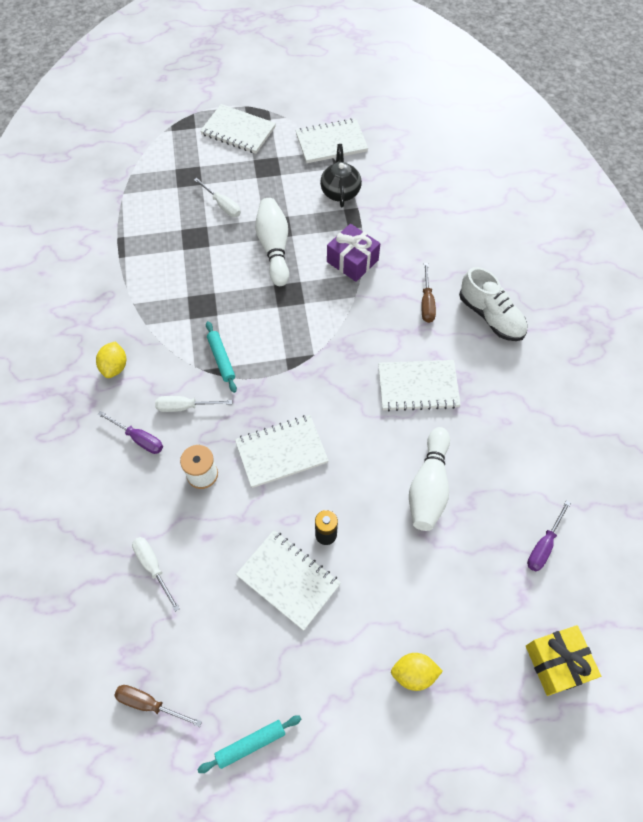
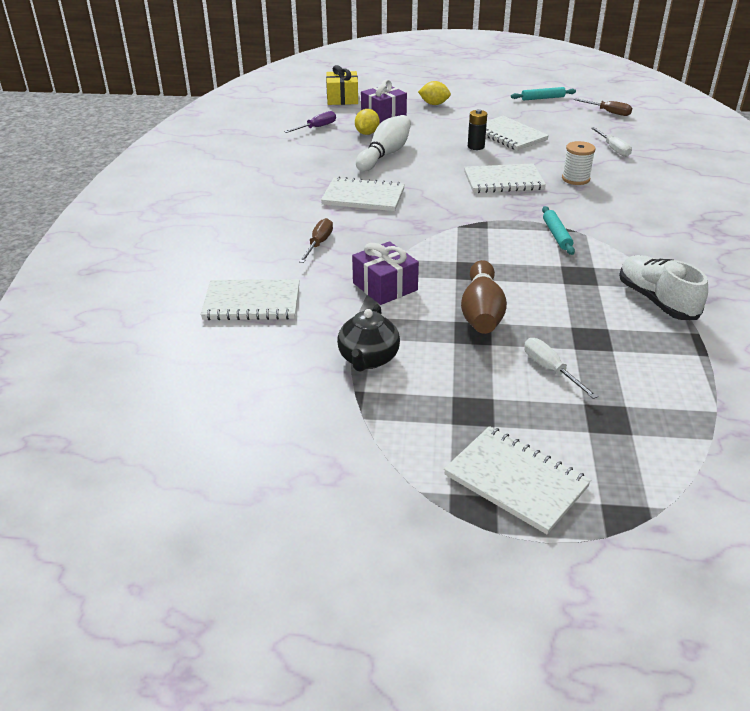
camera: 165 degrees left, 25 degrees down
yellow lemon [96,341,126,378] -> yellow lemon moved to [355,109,380,135]
purple screwdriver [98,411,163,454] -> none
white screwdriver [155,396,232,412] -> none
white bowling pin [255,198,289,286] -> brown bowling pin [461,260,507,334]
white notebook [296,118,368,163] -> white notebook moved to [200,279,299,320]
white shoe [459,267,528,341] -> white shoe moved to [619,255,708,320]
none -> purple gift [361,79,407,123]

